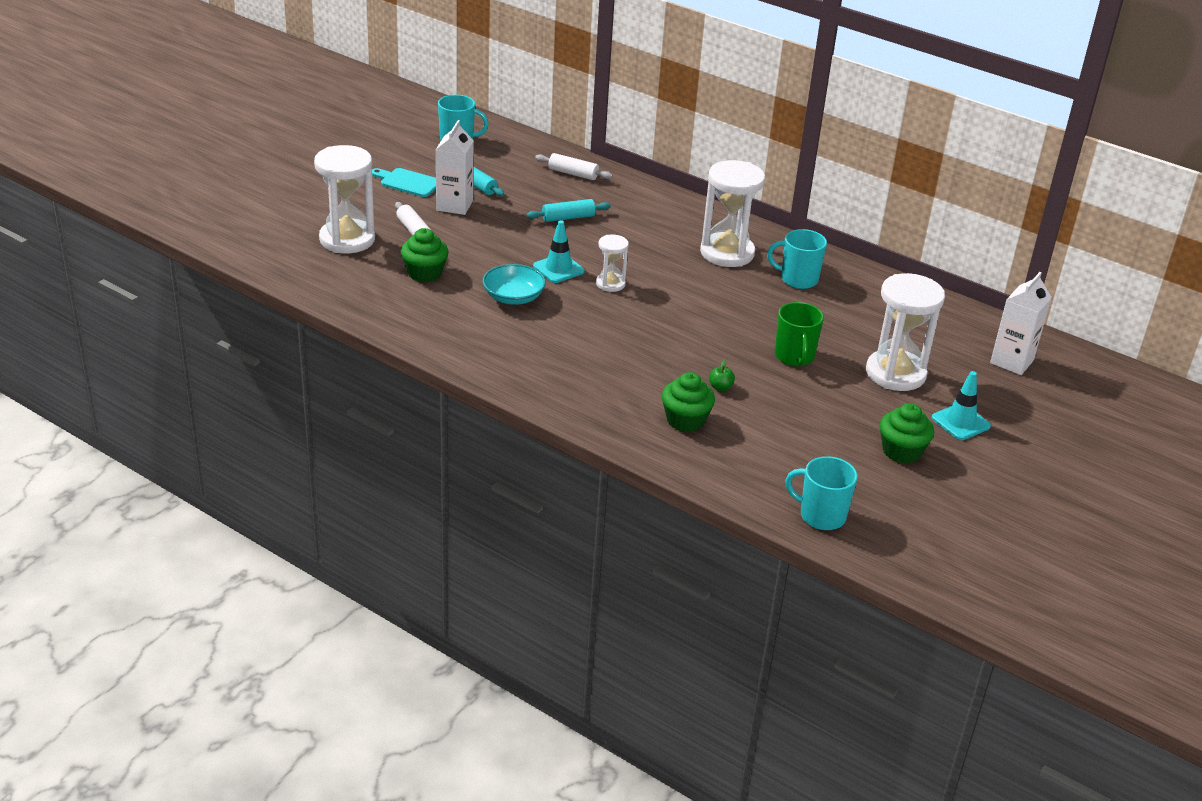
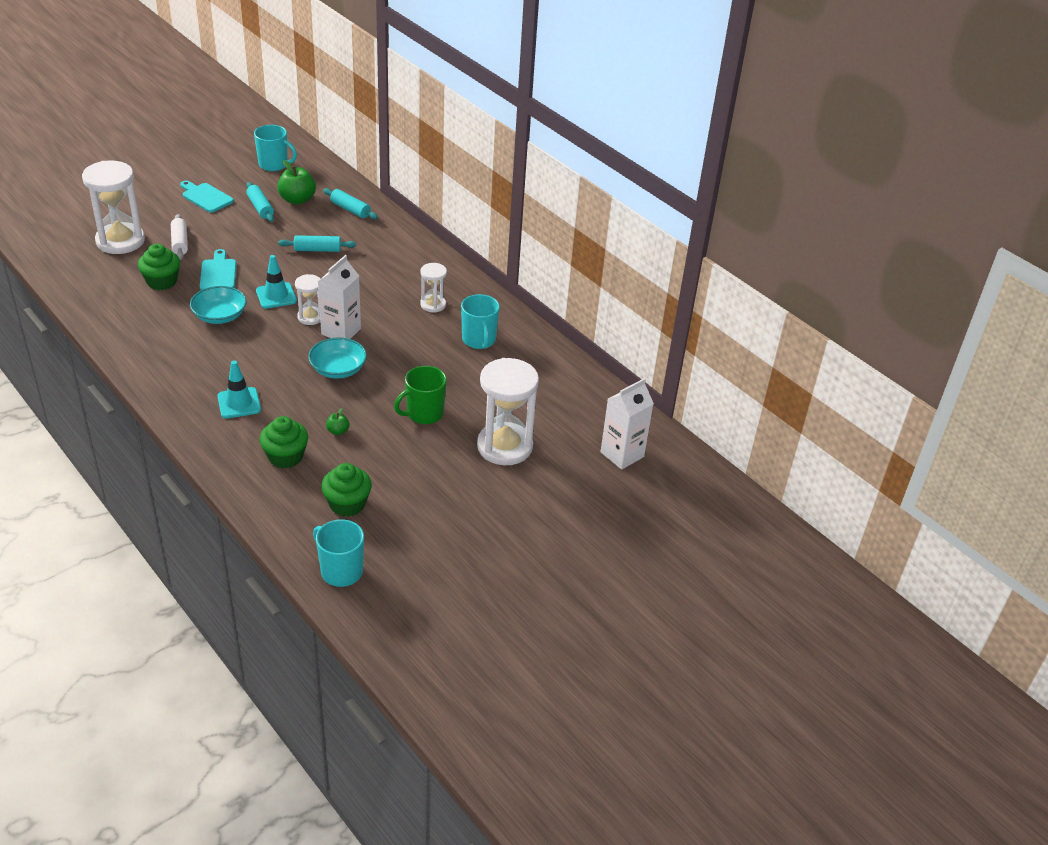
camera: 15 degrees right, 5 degrees up
white carton [436,120,474,215] -> white carton moved to [318,255,361,339]
white rolling pin [535,153,613,180] -> turquoise rolling pin [323,188,378,219]
white hourglass [700,160,765,267] -> white hourglass [420,263,447,313], size x0.52
turquoise mug [767,229,827,289] -> turquoise mug turned 135 degrees counterclockwise [461,294,500,349]
green mug [775,302,824,366] -> green mug turned 45 degrees clockwise [394,366,447,424]
green cupcake [880,403,934,464] -> green cupcake moved to [321,463,372,517]
turquoise traffic cone [932,371,991,440] -> turquoise traffic cone moved to [217,361,261,419]
none -> turquoise cutting board [200,249,236,290]
none -> green apple [277,160,316,205]
none -> turquoise bowl [308,338,367,379]

